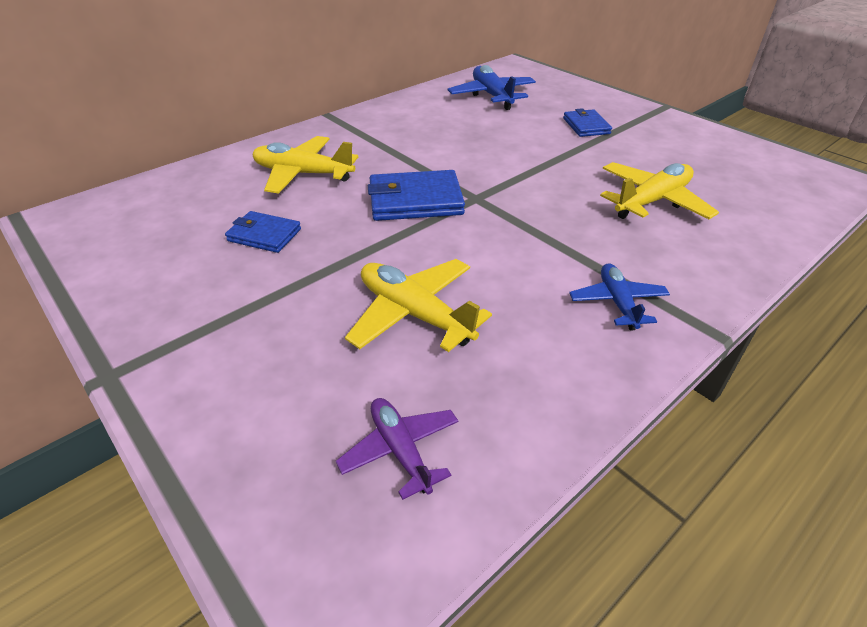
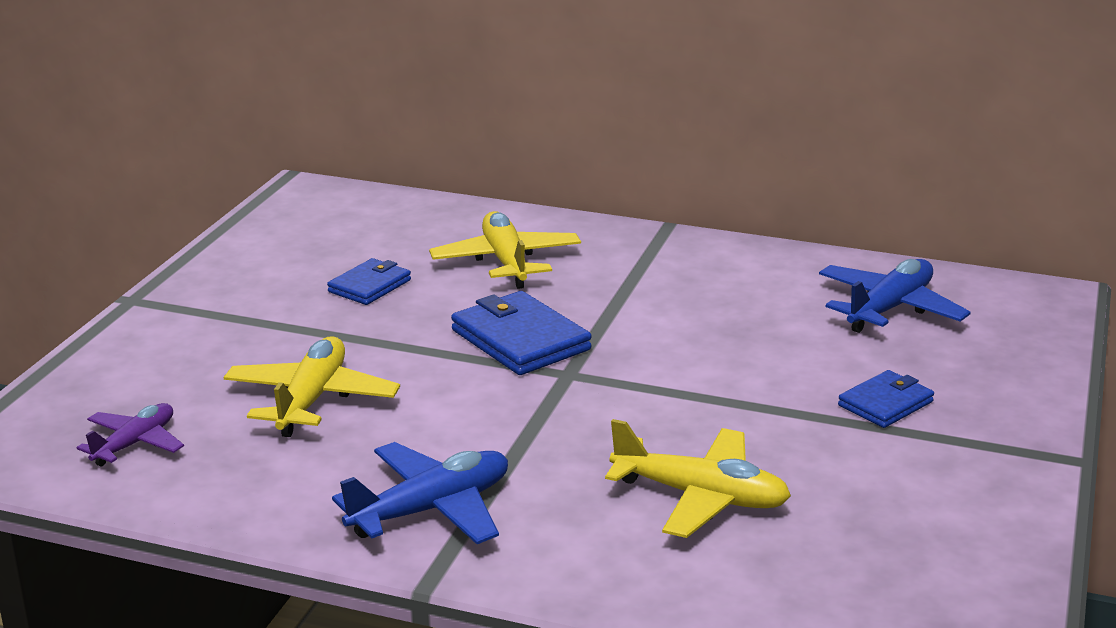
camera: 60 degrees right, 15 degrees down
blue wallet [225,211,301,253] -> blue wallet turned 45 degrees clockwise [327,258,411,305]
blue plane [569,263,670,331] -> blue plane [332,442,508,544], size x1.58

